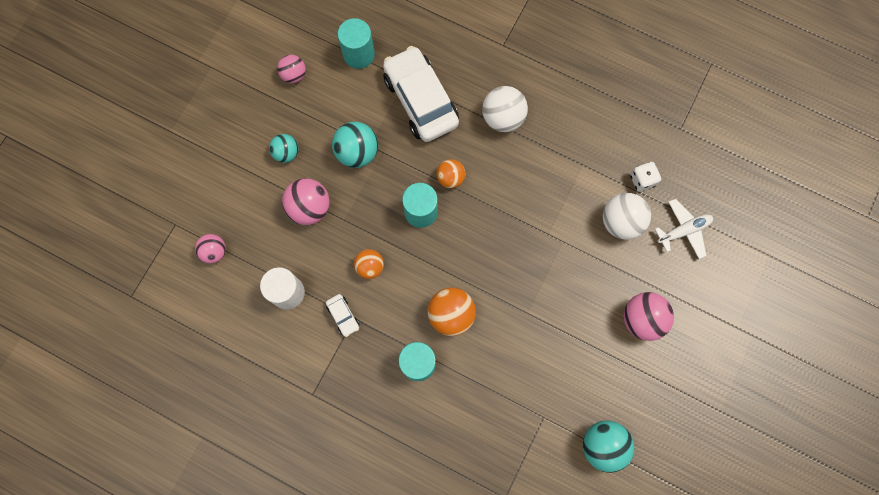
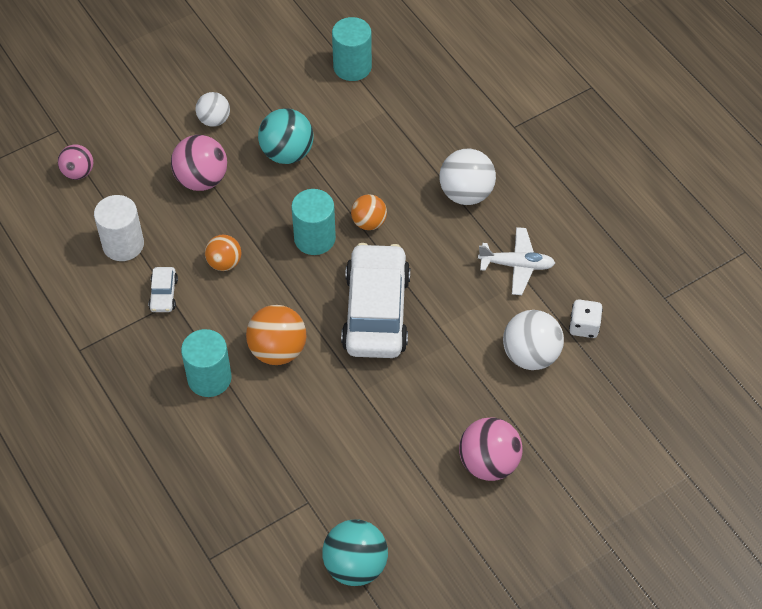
camera: 30 degrees right, 20 degrees down
turquoise ball [269,134,298,163] -> white ball [196,92,230,127]
pink ball [277,55,306,83] -> none
white car [383,46,459,142] -> white car moved to [341,243,410,358]
white plane [655,199,713,259] -> white plane moved to [478,227,555,295]

